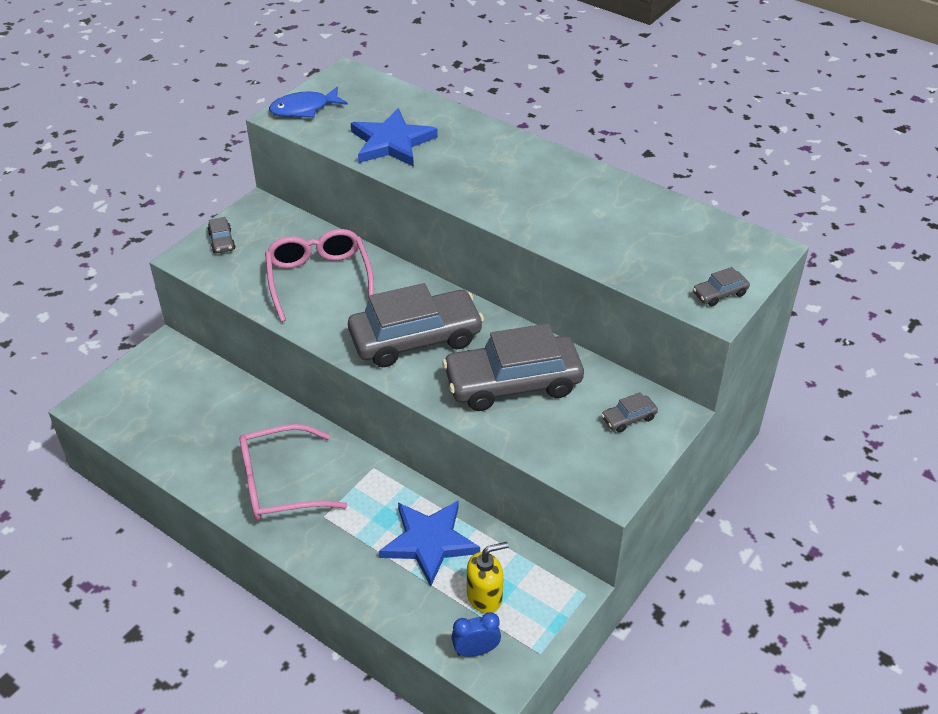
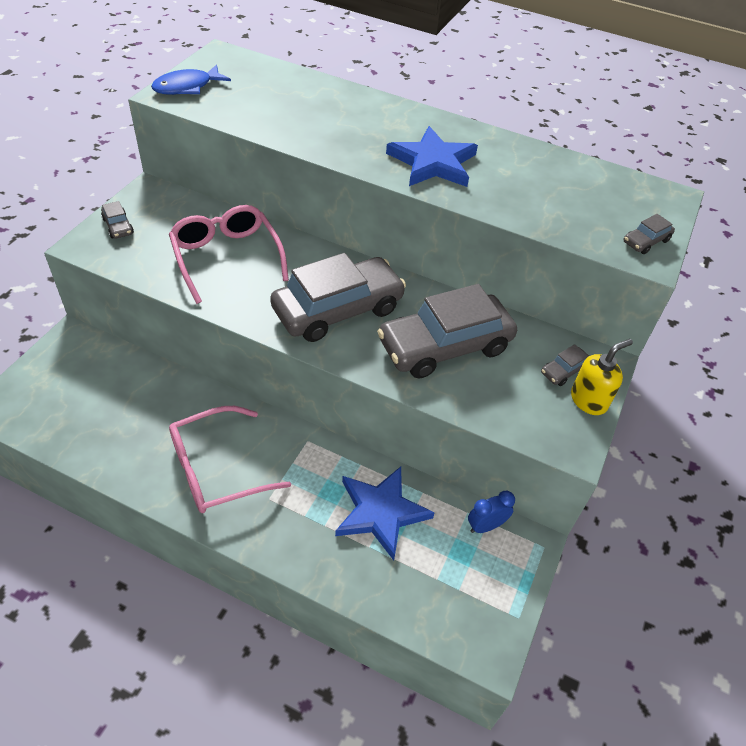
camera: 15 degrees left, 5 degrees up
blue star [351,108,438,167] -> blue star moved to [386,126,478,187]
blue clock [451,612,501,657] -> blue clock moved to [468,491,515,533]
yellow soap dispenser [467,542,509,613] -> yellow soap dispenser moved to [571,339,633,415]

